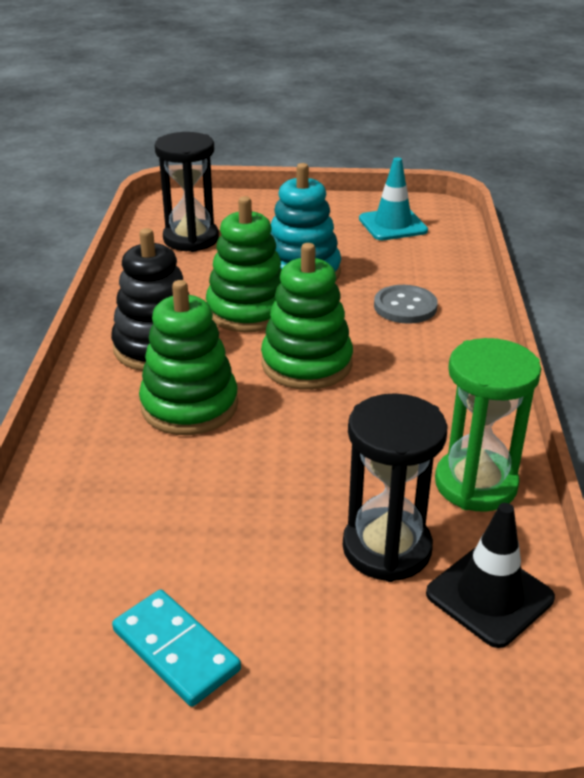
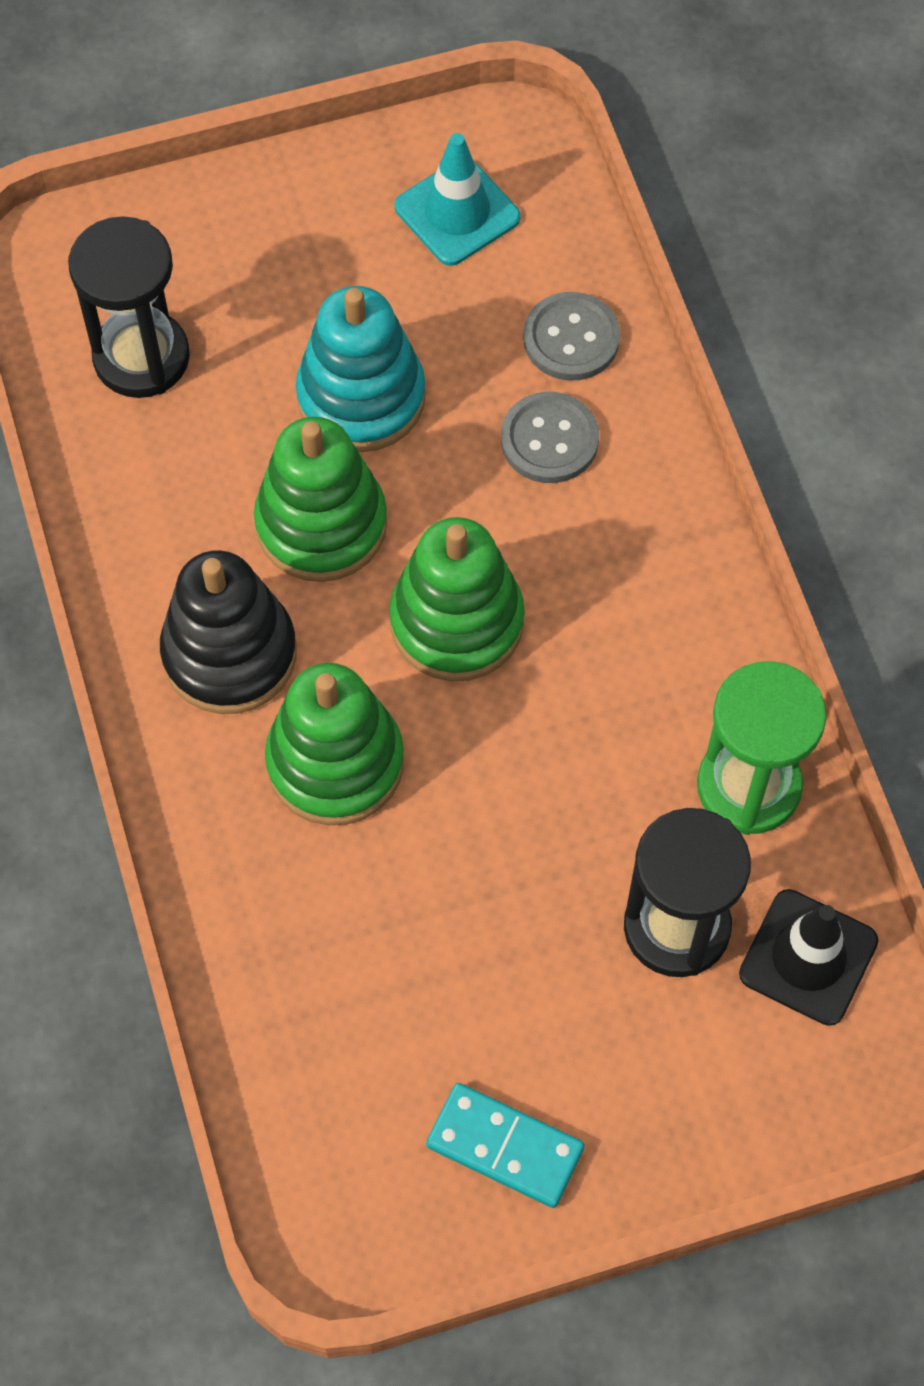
camera: 20 degrees left, 30 degrees up
none -> grey button [523,292,620,381]

